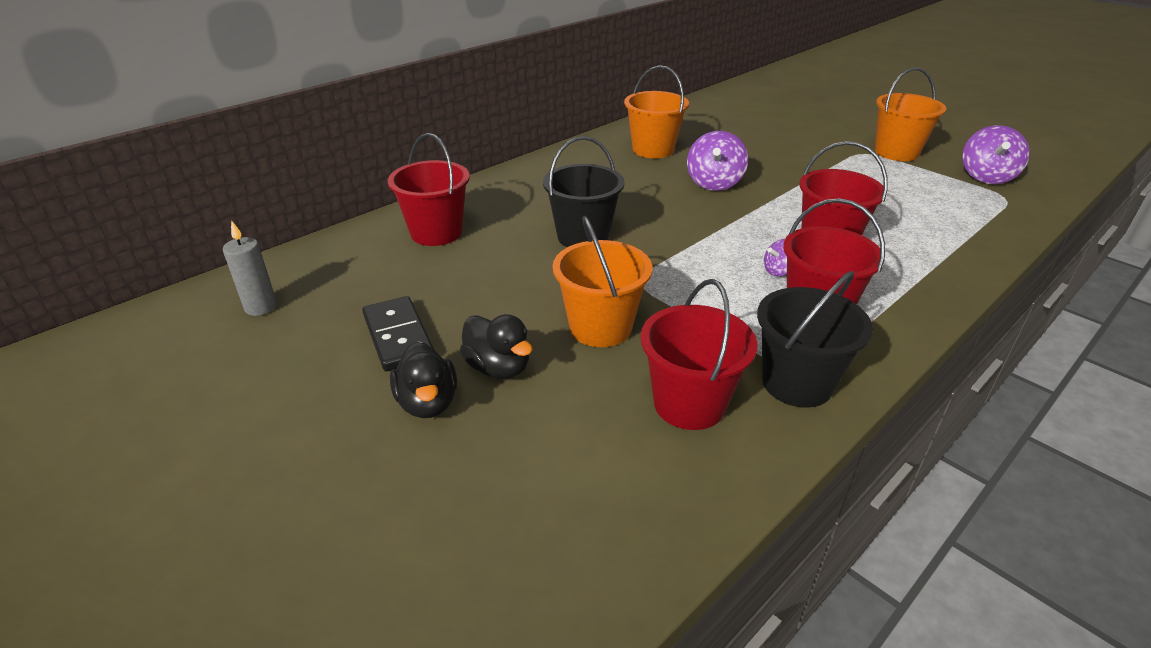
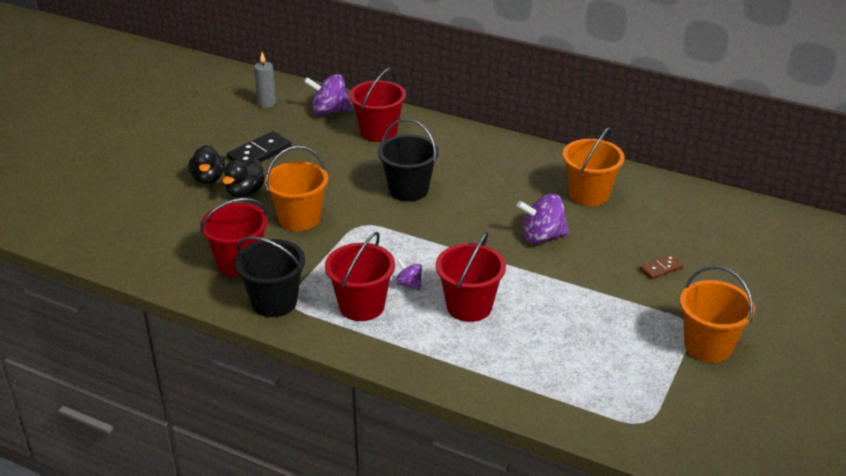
camera: 70 degrees right, 0 degrees up
black duck [390,342,457,418] -> black duck turned 60 degrees counterclockwise [189,145,225,184]
purple spinning top [962,125,1030,184] -> purple spinning top moved to [304,74,352,115]
none -> brown domino [640,255,683,280]

